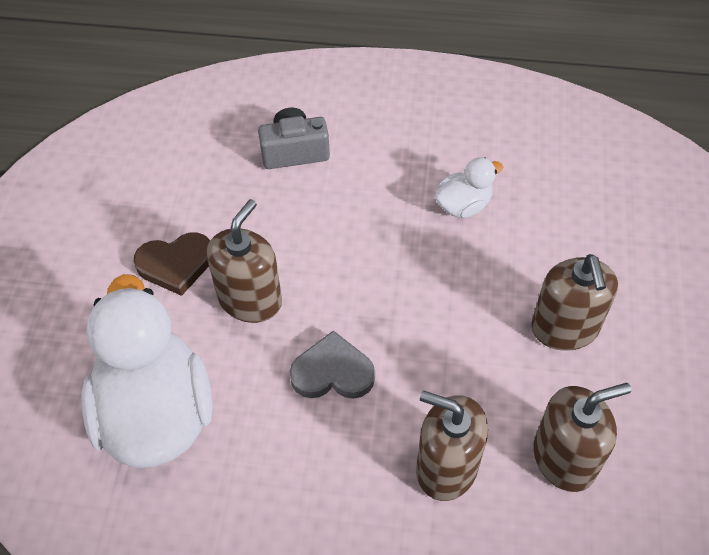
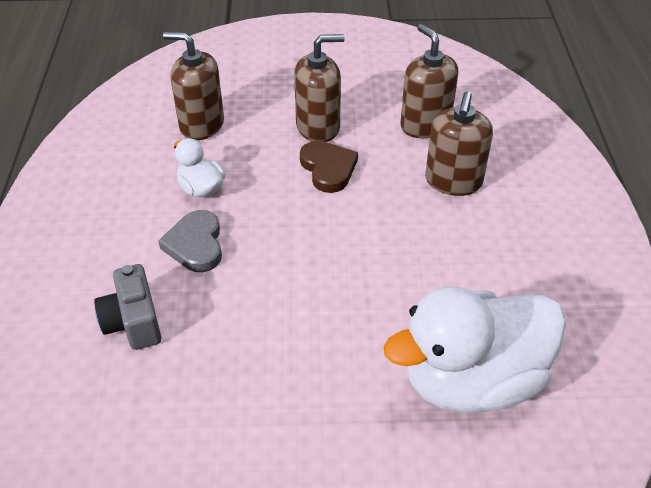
camera: 100 degrees left, 10 degrees down
brown heart [134,232,210,296] -> brown heart moved to [300,141,358,193]
brown soap dispenser [207,199,282,323] -> brown soap dispenser moved to [163,32,224,140]
grey heart [289,330,375,399] -> grey heart moved to [158,210,222,272]

